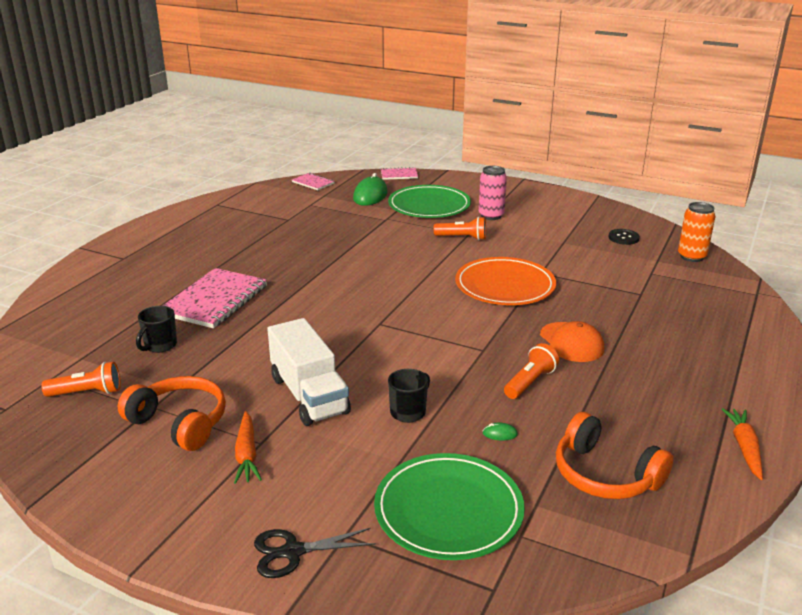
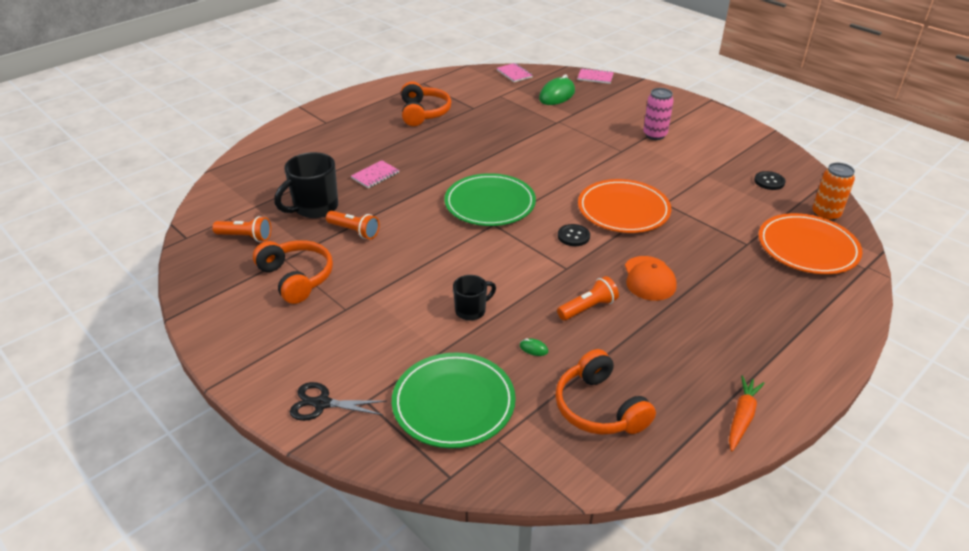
camera: 20 degrees right, 10 degrees up
black mug [136,306,177,353] -> black mug [274,152,338,218], size x1.70
pink notebook [163,268,267,328] -> pink notebook [351,160,399,188], size x0.51
orange carrot [234,411,262,484] -> none
white truck [267,318,351,426] -> none
green plate [388,185,471,218] -> green plate moved to [444,173,536,226]
orange flashlight [434,217,486,240] -> orange flashlight moved to [326,211,380,239]
none -> orange headphones [401,81,451,126]
none -> black button [558,224,590,246]
none -> orange plate [758,213,862,274]

